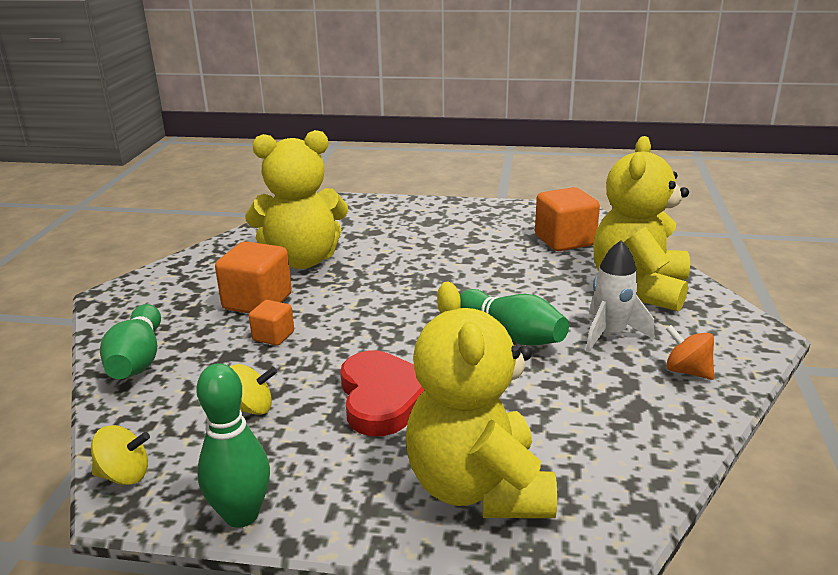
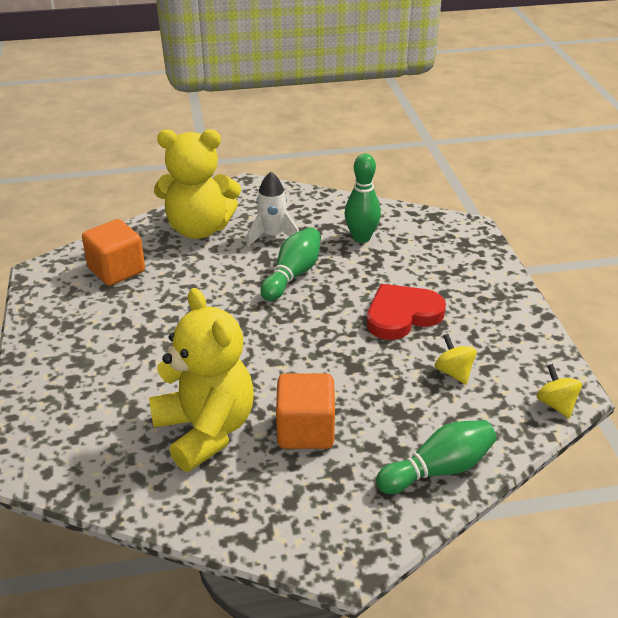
camera: 110 degrees left, 10 degrees up
green bowling pin [196,363,270,528] -> green bowling pin moved to [344,153,381,243]
orange cube [249,300,294,346] -> none
yellow teddy bear [406,282,557,518] -> none
orange spinning top [666,325,714,380] -> none

